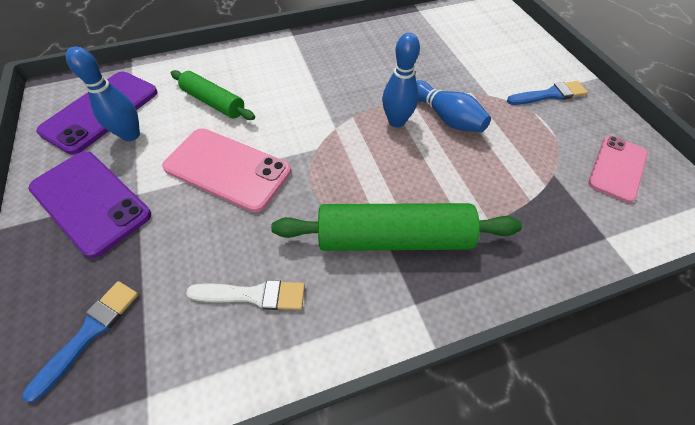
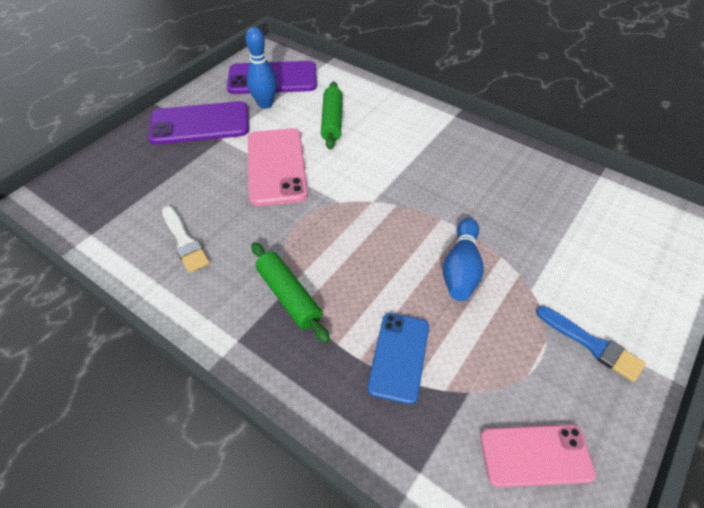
camera: 55 degrees right, 5 degrees down
blue brush [22,281,138,403] -> none
purple phone [28,151,151,258] -> purple phone turned 75 degrees clockwise [148,101,249,145]
green rolling pin [271,203,522,251] -> green rolling pin [251,242,330,343], size x0.62
blue bowling pin [382,33,420,128] -> none
none -> blue phone [367,313,429,404]

